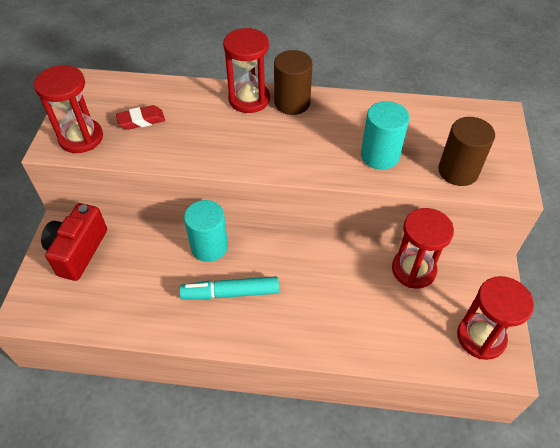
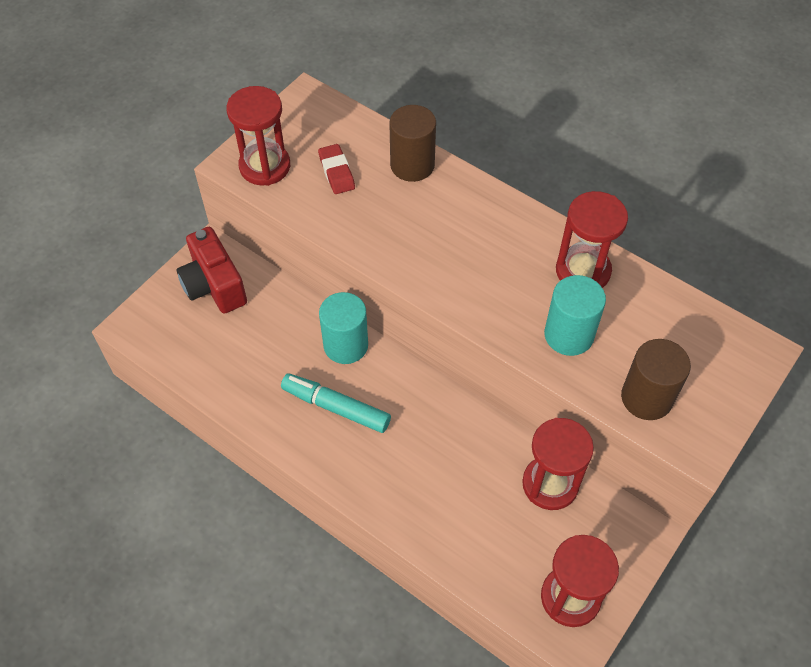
camera: 30 degrees right, 5 degrees up
red camera [41,203,107,281] -> red camera turned 75 degrees counterclockwise [176,227,247,314]
red eraser [116,105,165,130] -> red eraser turned 60 degrees clockwise [318,144,355,194]
red hourglass [223,28,270,113] -> red hourglass moved to [556,191,628,288]
brown cylinder [274,50,313,115] -> brown cylinder moved to [390,105,436,182]

